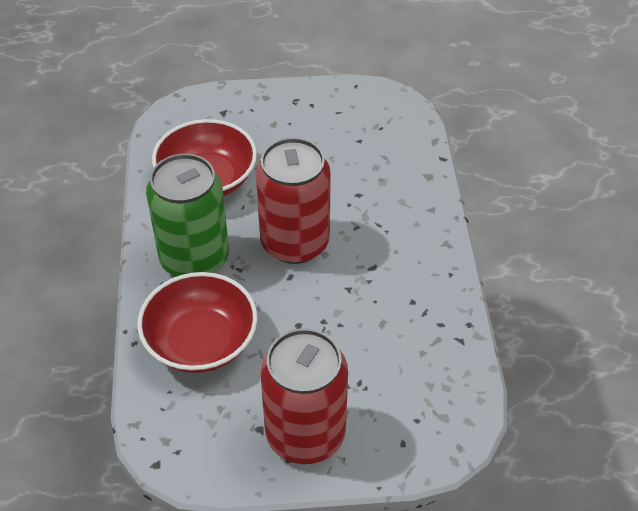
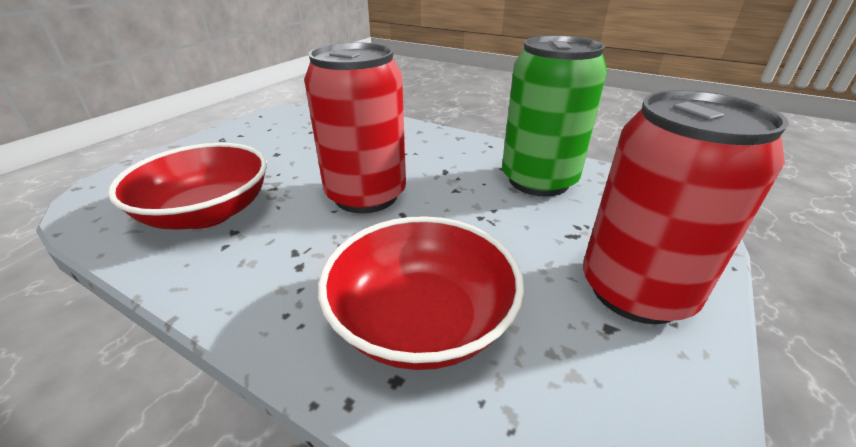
camera: 55 degrees left, 15 degrees down
green can [146,154,229,277] -> green can moved to [502,35,607,197]

